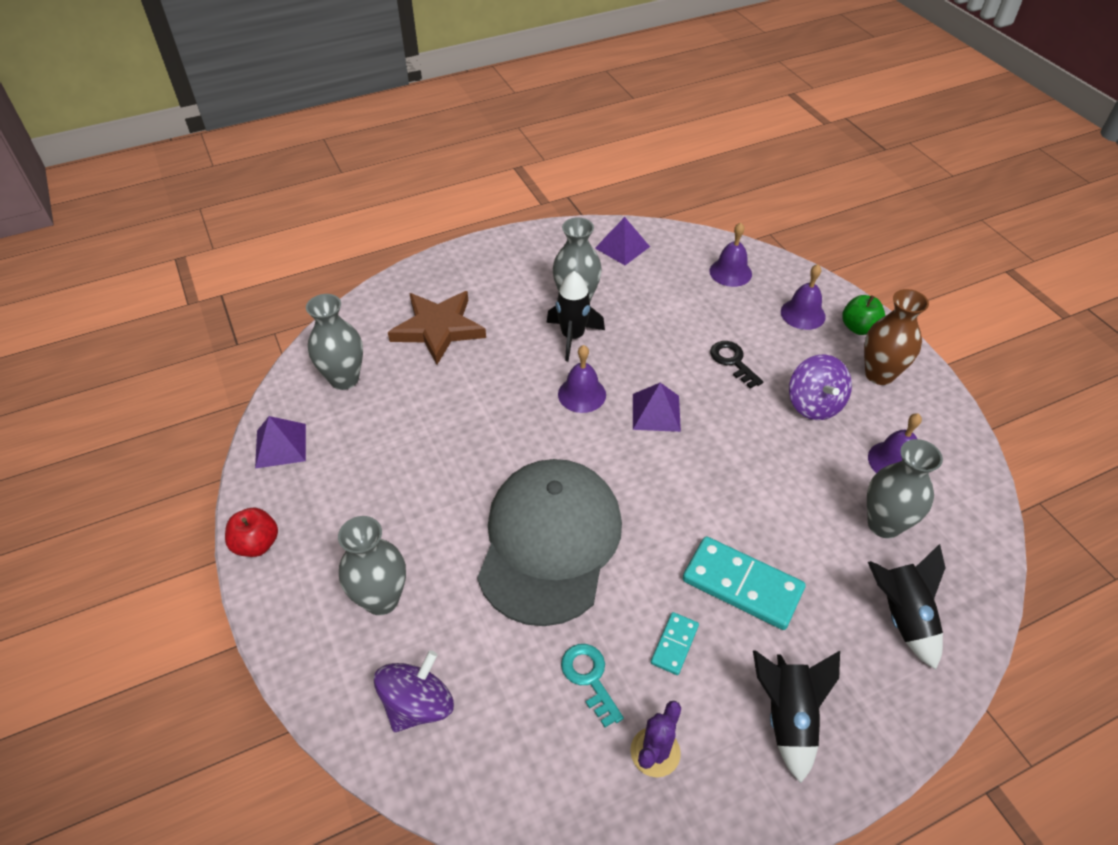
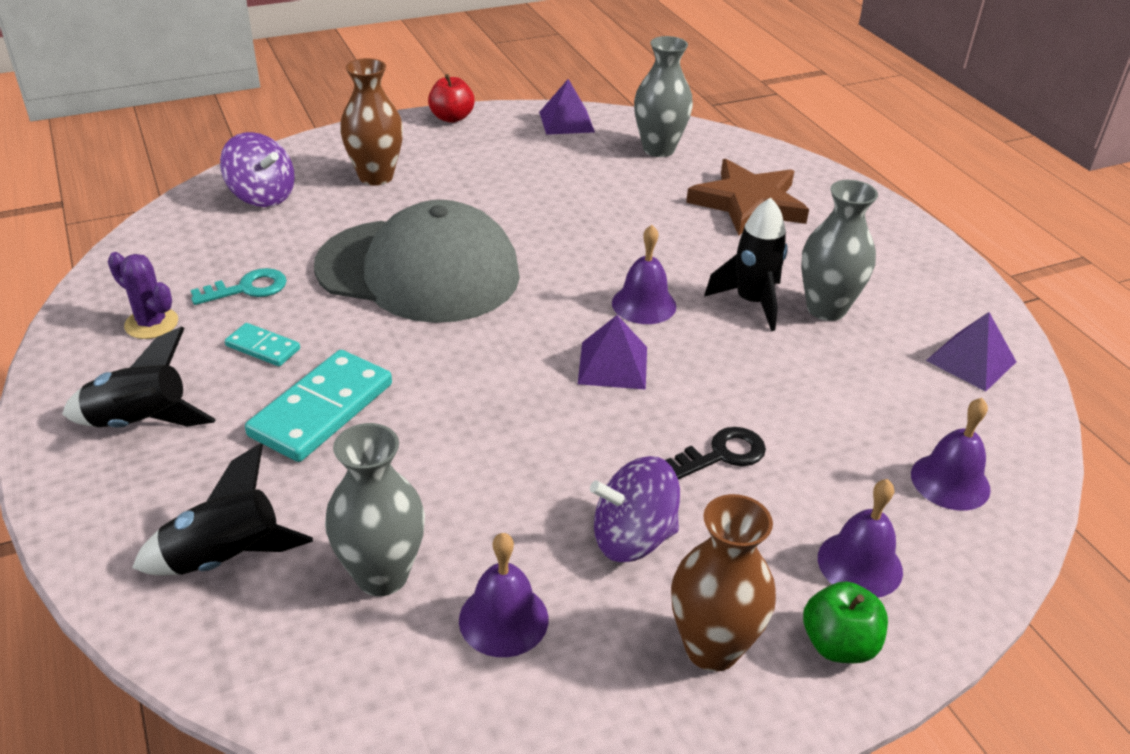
camera: 90 degrees right, 10 degrees down
grey vase [338,516,406,615] -> brown vase [340,58,403,186]

